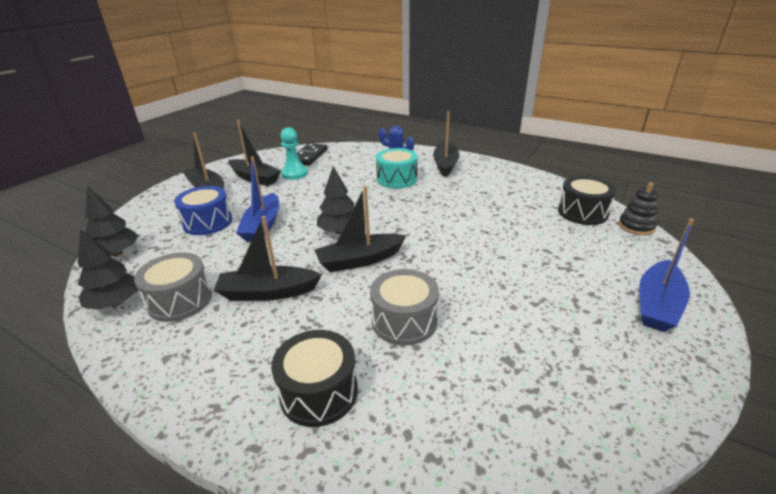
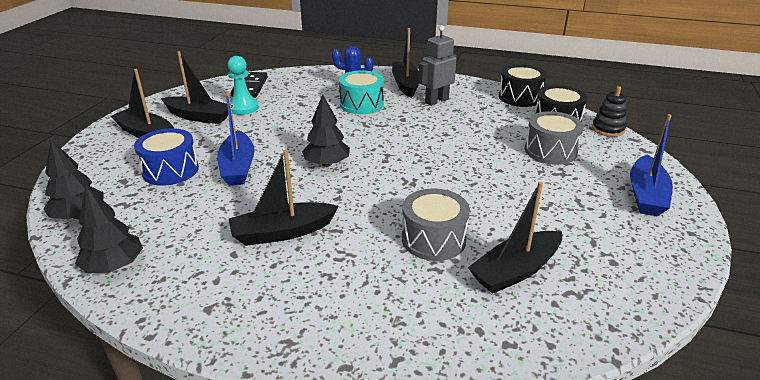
camera: 15 degrees left, 0 degrees up
grey drum [134,252,212,322] -> grey drum moved to [525,111,584,165]
black drum [271,330,358,427] -> black drum moved to [499,64,547,107]
black boat [314,186,406,272] -> black boat moved to [468,182,562,294]
none -> grey robot [418,25,457,106]

